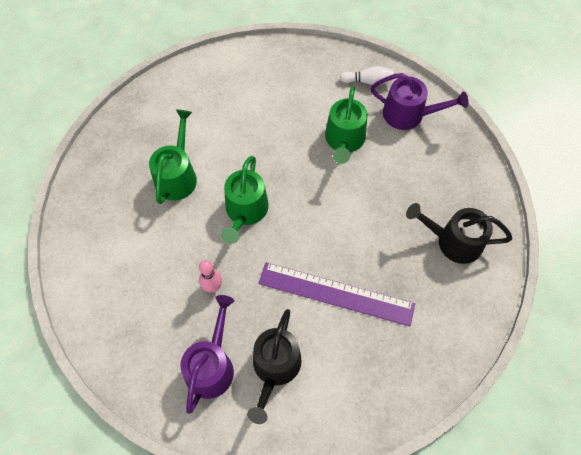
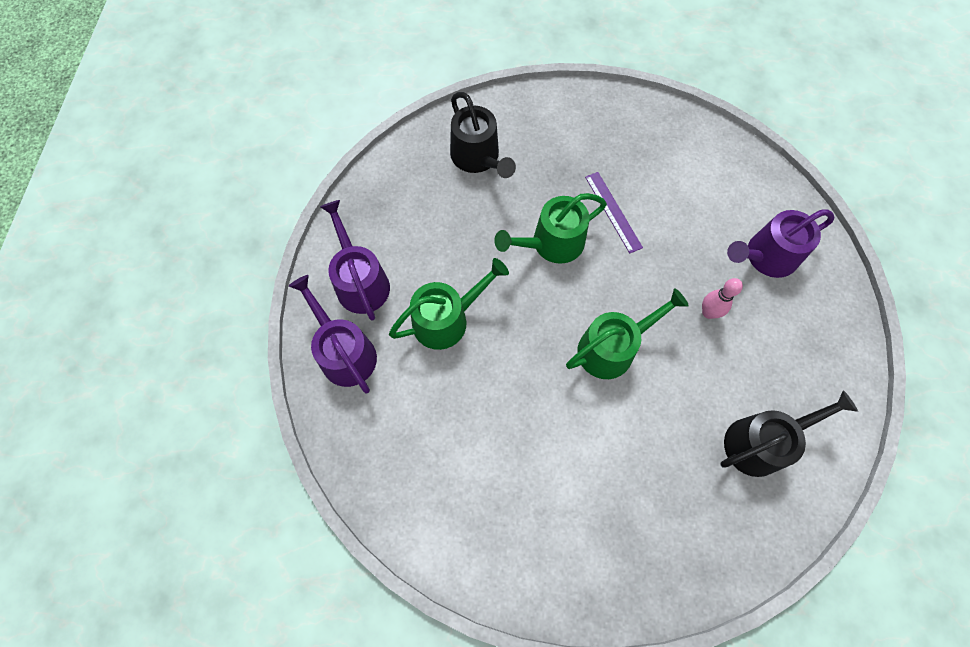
camera: 130 degrees left, 5 degrees up
green watering can [149,109,197,204] -> green watering can moved to [494,193,607,264]
black watering can [247,309,302,424] -> black watering can moved to [720,390,858,477]
purple ruler [259,262,415,326] -> purple ruler [585,172,643,253], size x0.56
white bowling pin [340,66,394,85] -> purple watering can [289,275,377,393]

